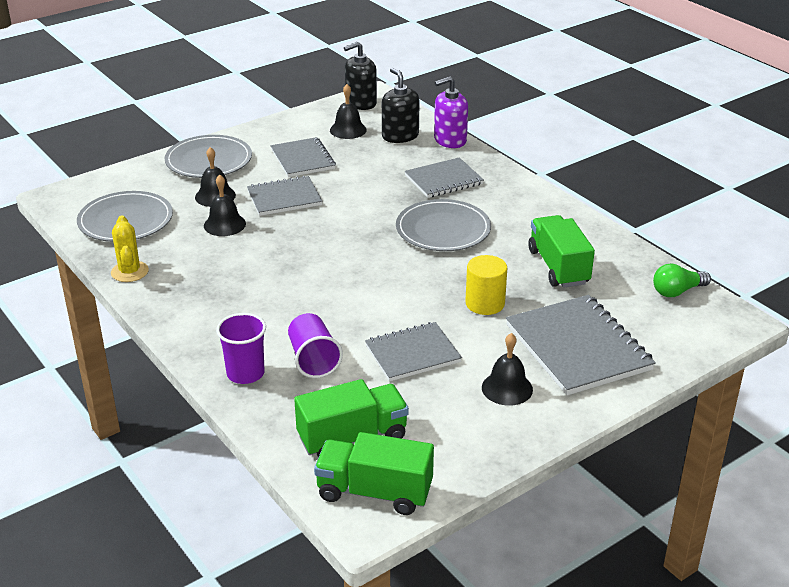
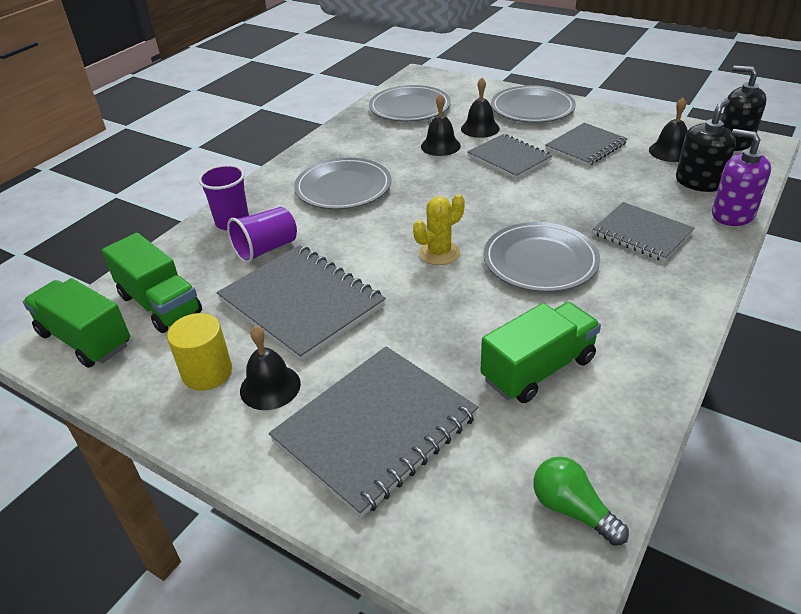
camera: 70 degrees right, 5 degrees up
yellow cactus [111,215,149,282] -> yellow cactus moved to [413,194,465,265]
green truck [314,432,434,515] -> green truck turned 45 degrees counterclockwise [23,278,130,368]
grey notebook [365,322,462,381] -> grey notebook [217,245,386,362], size x1.58
yellow cylinder [465,255,507,315] -> yellow cylinder moved to [167,313,232,391]
none -> grey plate [294,158,391,210]

